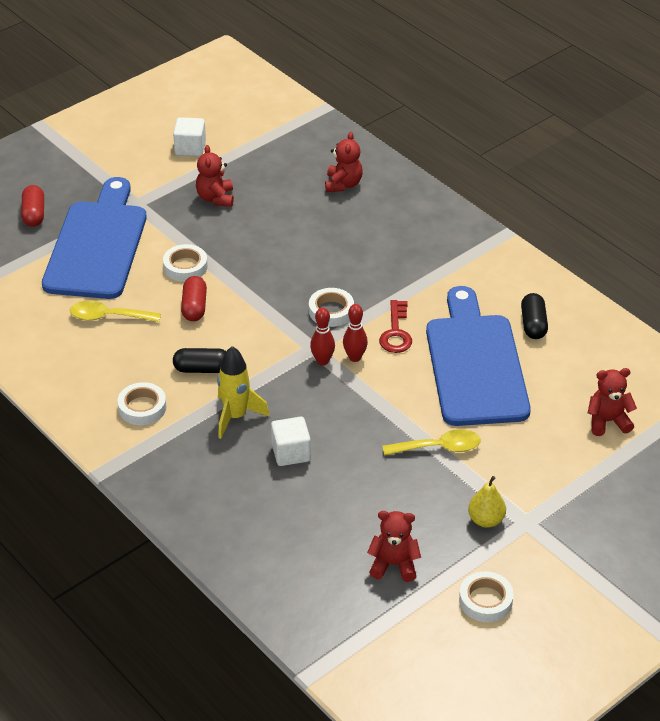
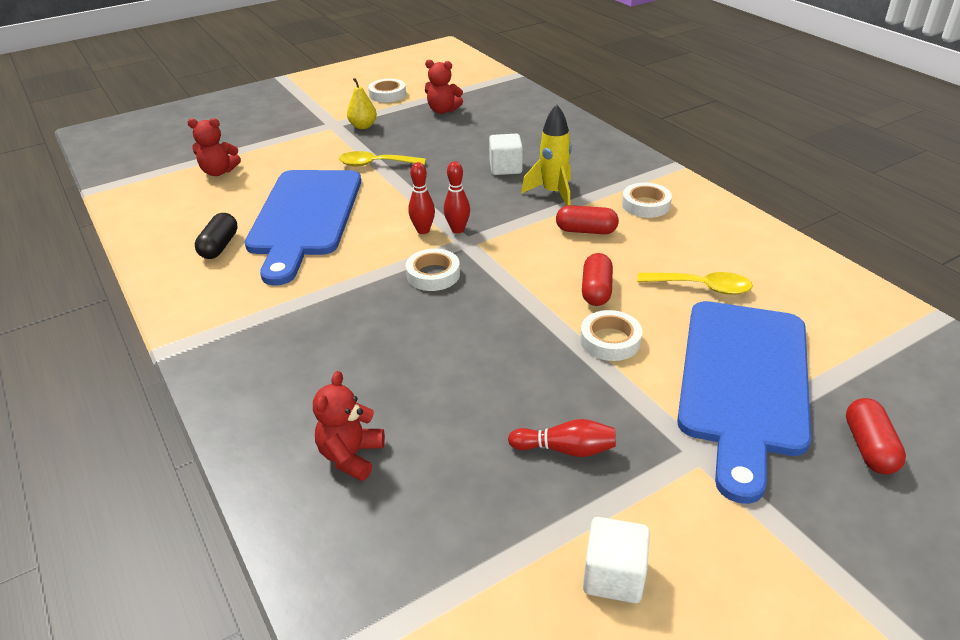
camera: 170 degrees left, 5 degrees down
black capsule [173,348,226,373] -> red capsule [556,205,619,234]
red teddy bear [196,145,234,207] -> red bowling pin [508,419,616,457]
red key [379,300,412,353] -> none

